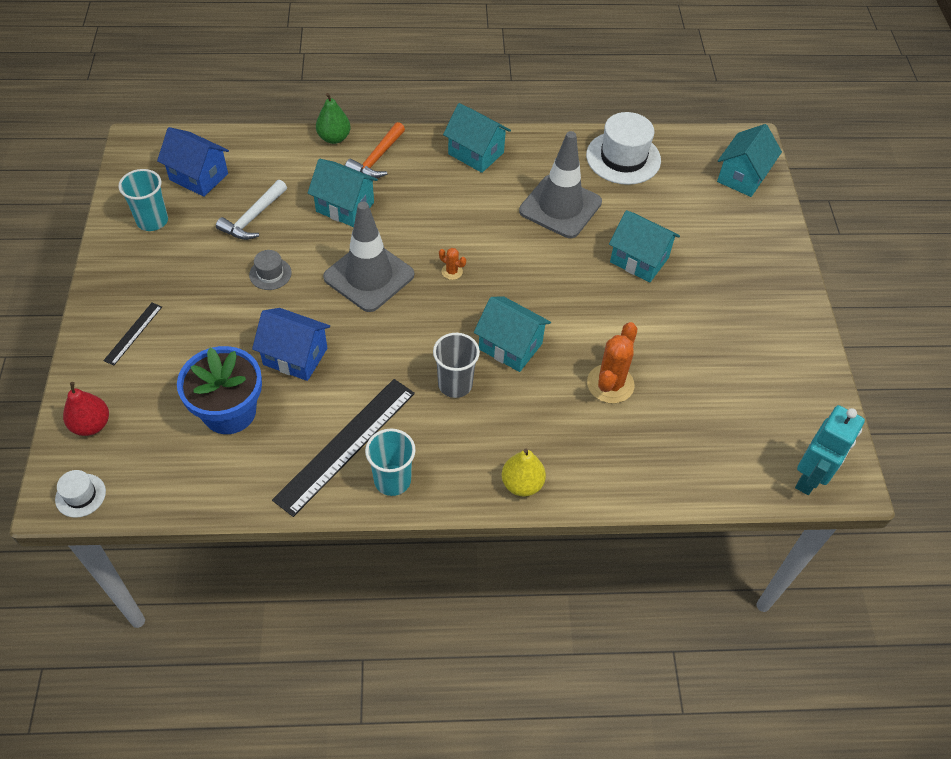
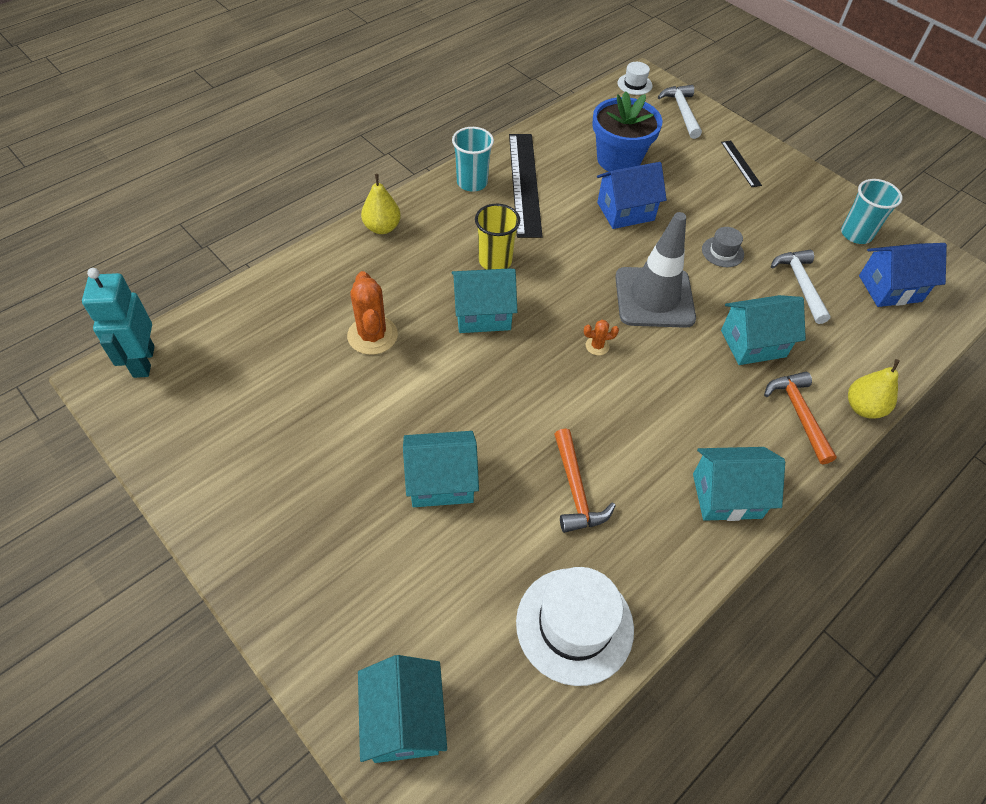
camera: 140 degrees right, 0 degrees up
red pear [63,382,109,436] -> white hammer [658,85,702,139]
green pear [316,93,351,144] -> yellow pear [848,359,900,419]
grey cup [433,333,480,398] -> yellow cup [475,204,520,270]
grey traffic cone [519,131,602,238] -> orange hammer [554,429,616,533]

